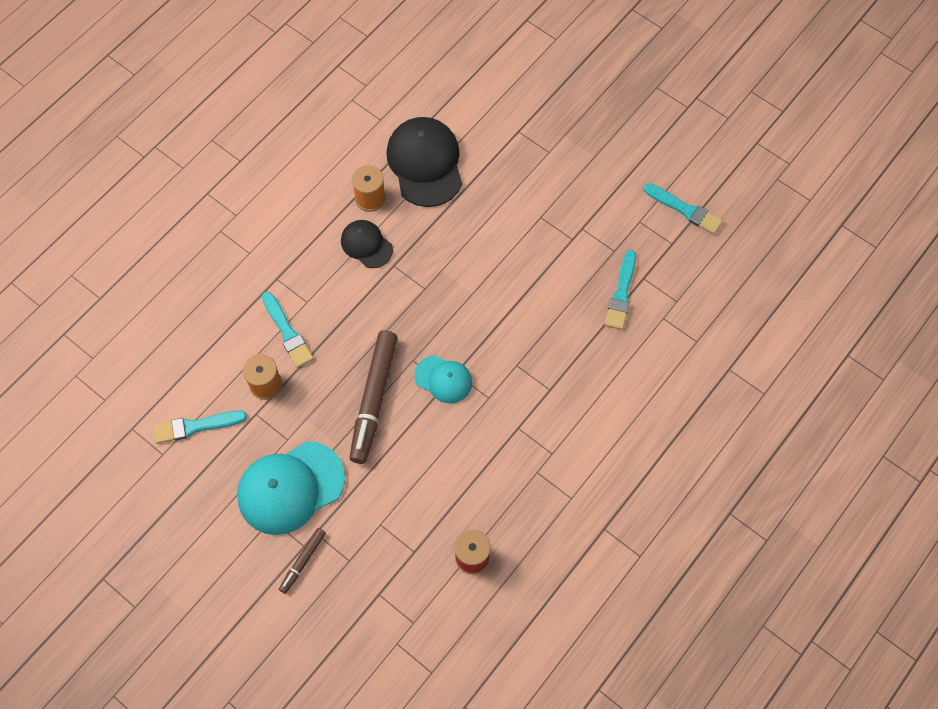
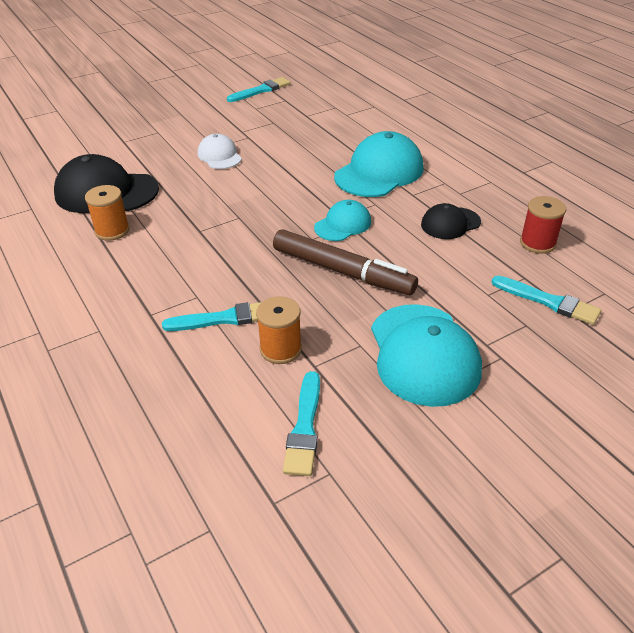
camera: 70 degrees left, 25 degrees down
brown marker [279,528,326,594] -> none
black cap [341,220,393,268] -> black cap moved to [421,203,481,239]
turquoise brush [605,250,636,330] -> turquoise brush moved to [492,276,601,325]
none -> white cap [198,134,242,169]
none -> turquoise cap [334,131,424,197]

